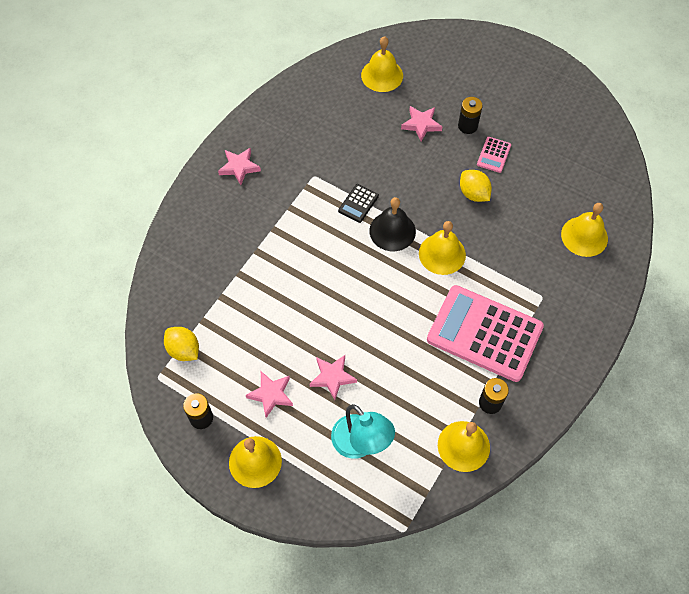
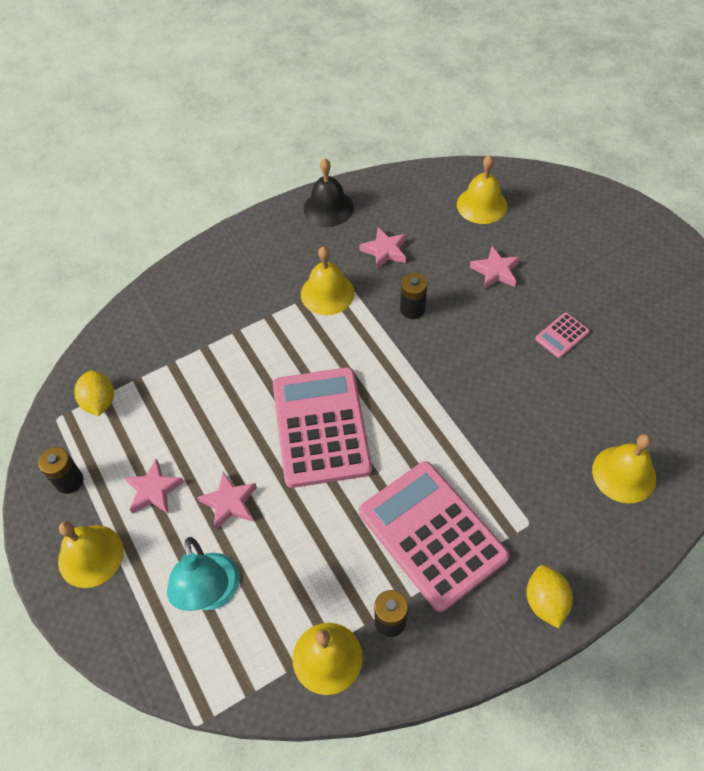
camera: 30 degrees right, 5 degrees down
pink star [218,147,261,185] -> pink star moved to [359,227,406,269]
black calculator [338,184,379,223] -> none
black bell [369,197,416,251] -> black bell moved to [304,158,354,227]
yellow bell [419,221,466,275] -> yellow bell moved to [301,246,354,315]
black battery [458,97,483,134] -> black battery moved to [400,273,427,319]
yellow lemon [460,170,492,202] -> yellow lemon moved to [527,565,573,629]
none -> pink calculator [273,367,372,488]

